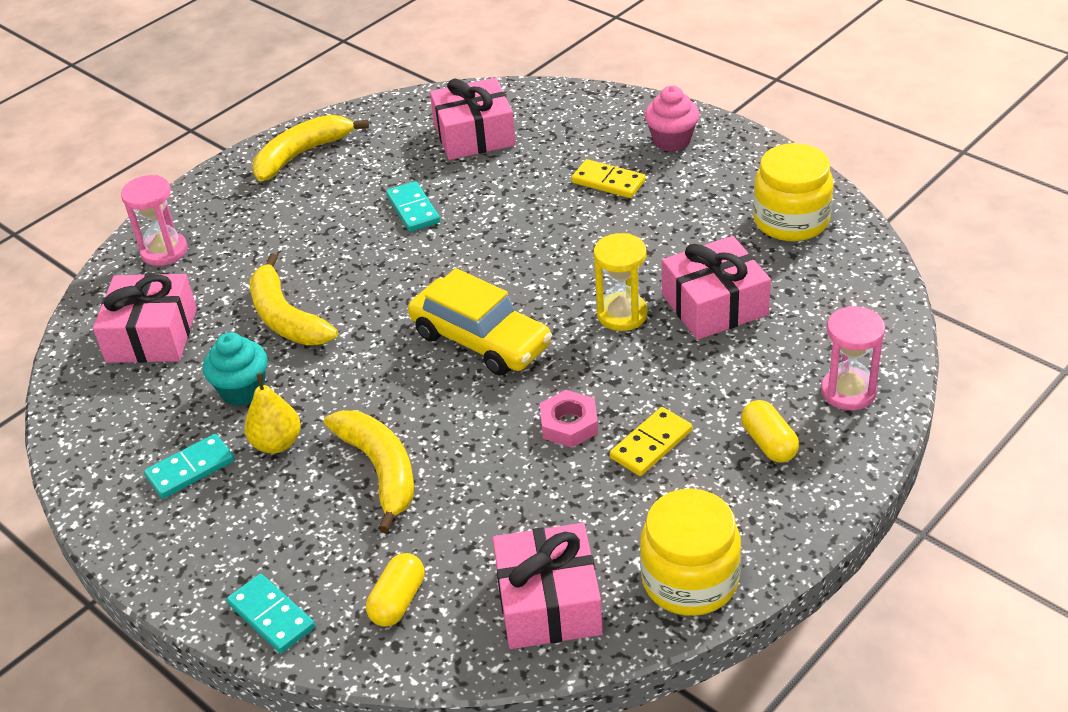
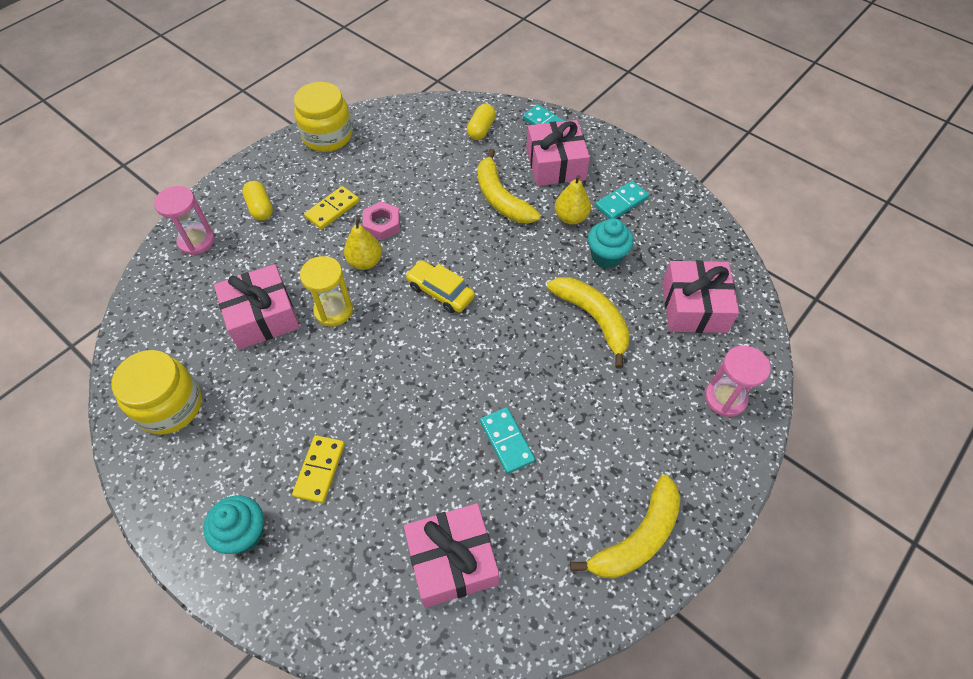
camera: 175 degrees right, 15 degrees up
yellow car [408,268,552,376] -> yellow car [406,260,475,313], size x0.64
pink gift [493,523,603,649] -> pink gift moved to [526,120,590,186]
yellow domino [572,159,645,198] -> yellow domino turned 75 degrees clockwise [292,435,345,503]
pink cupcake [645,86,699,152] -> turquoise cupcake [203,495,264,554]
none -> yellow pear [344,217,382,270]

